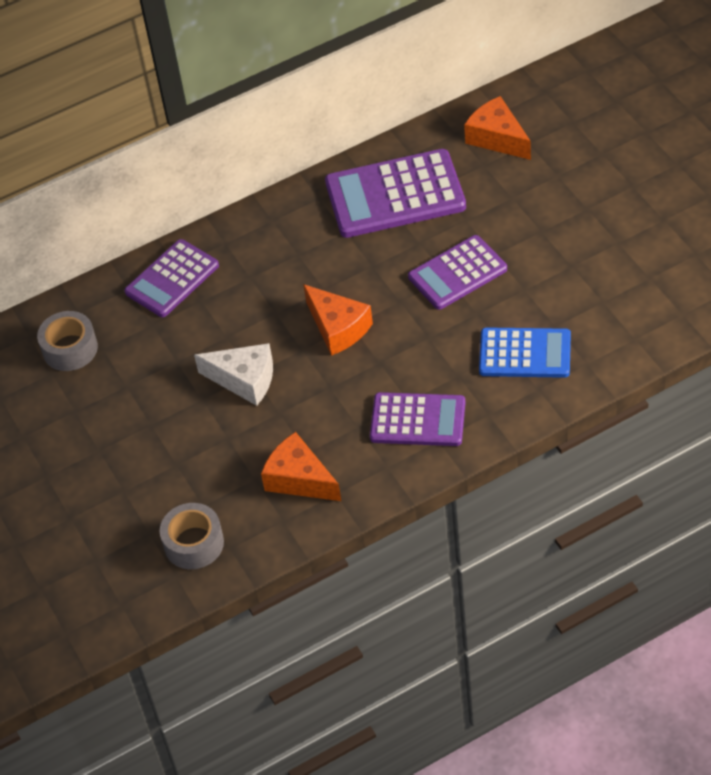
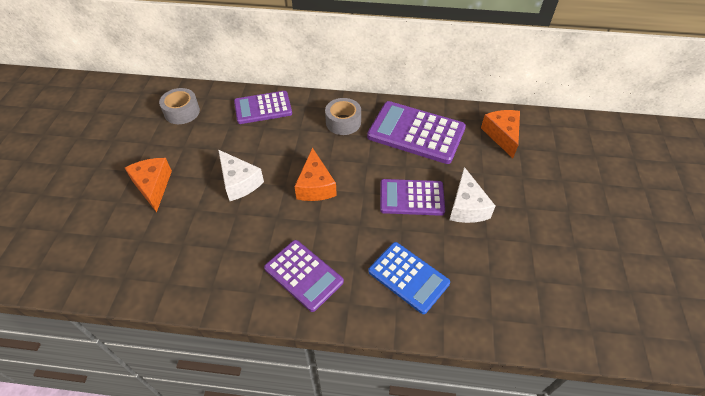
camera: 30 degrees right, 0 degrees up
grey tape [160,503,224,569] -> grey tape moved to [325,98,361,135]
orange cheese [261,432,341,501] -> orange cheese moved to [125,158,172,212]
none -> white cheese [449,167,495,223]

